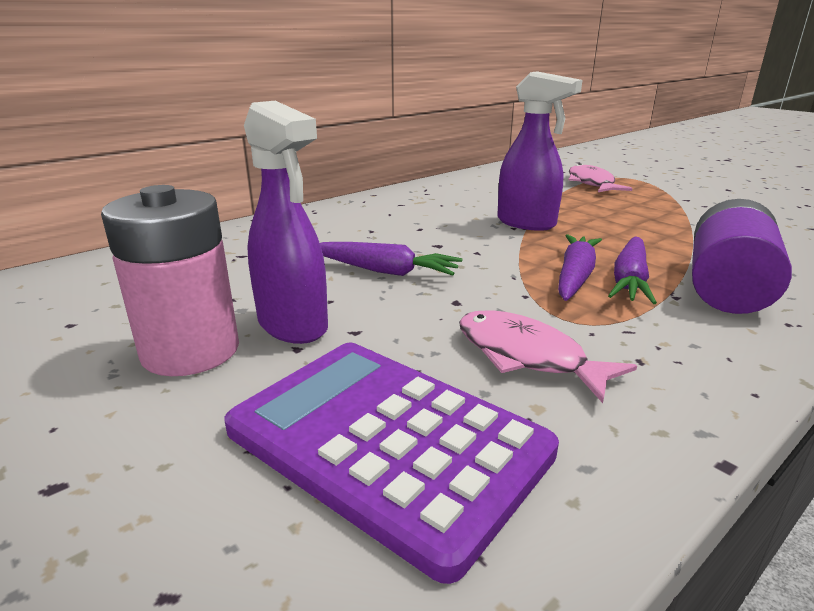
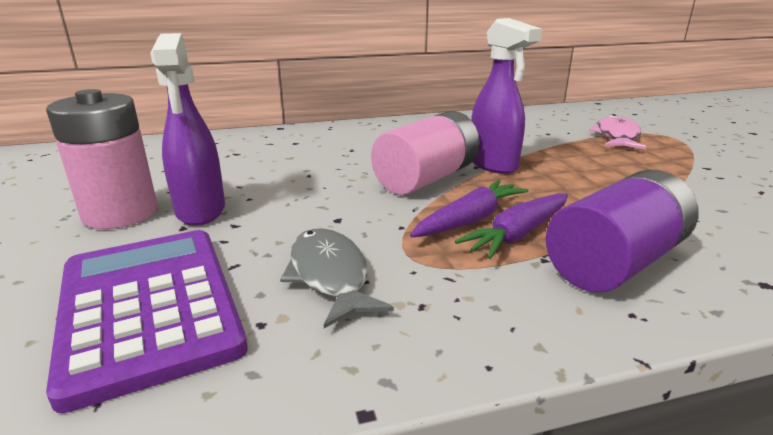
camera: 25 degrees right, 0 degrees up
purple carrot [320,242,462,276] -> none
pink fish [459,310,637,403] -> grey fish [280,228,394,328]
none -> pink battery [371,111,480,195]

